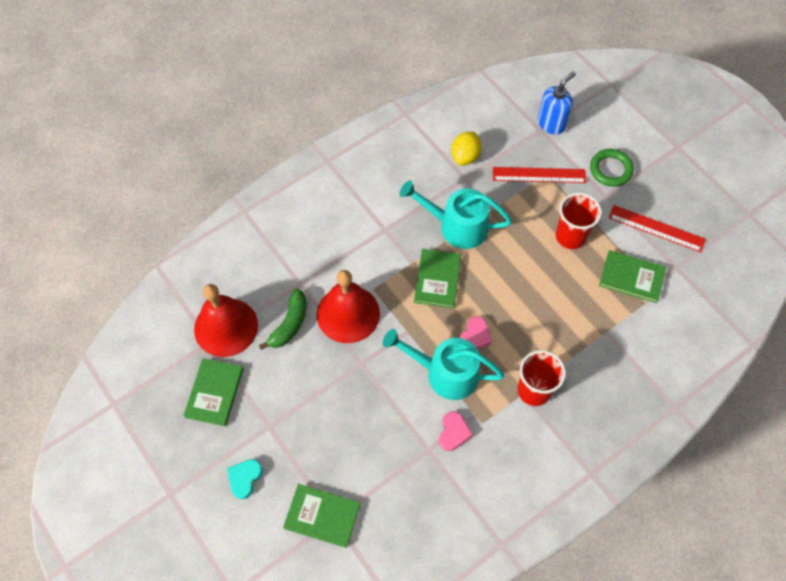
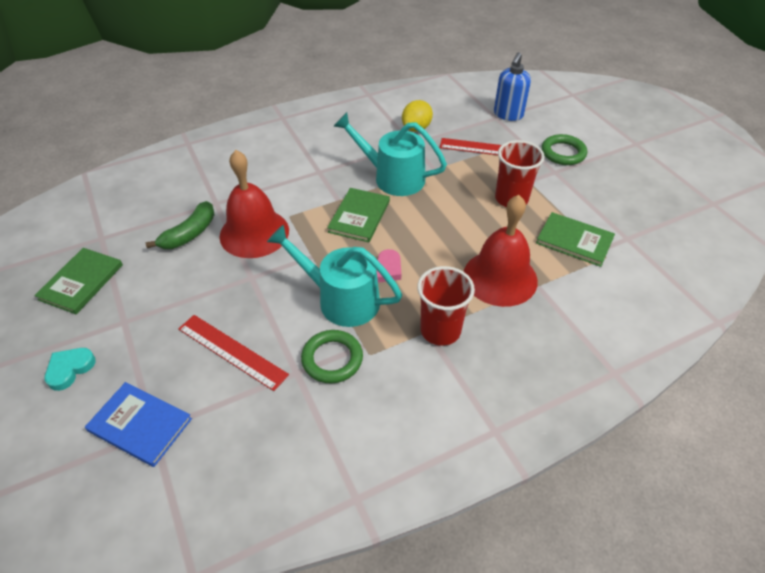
camera: 10 degrees right, 15 degrees down
red bell [194,284,258,357] -> red bell moved to [464,195,538,307]
green book [283,484,361,548] -> blue book [85,382,192,467]
pink heart [439,411,473,451] -> green ring [301,330,363,383]
blue soap dispenser [538,71,576,135] -> blue soap dispenser turned 150 degrees clockwise [494,52,531,121]
red ruler [609,205,706,252] -> red ruler moved to [178,315,289,391]

